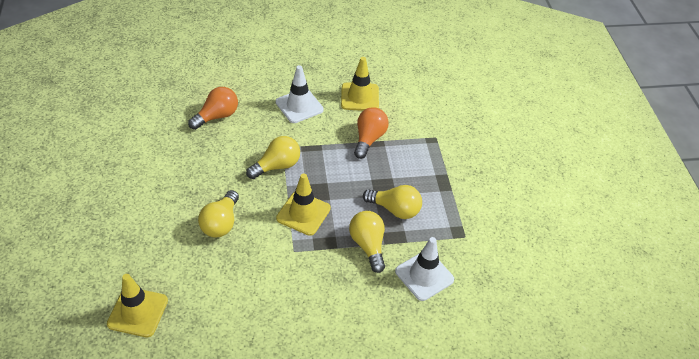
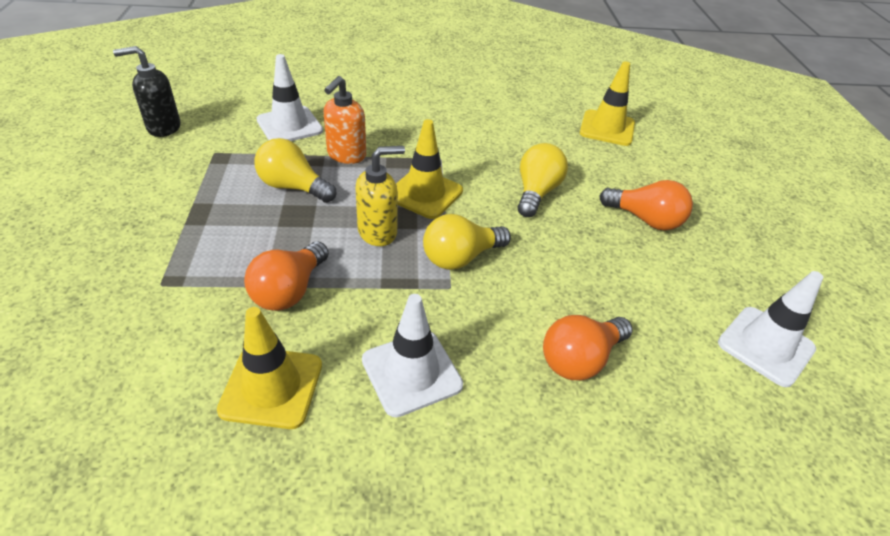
camera: 175 degrees left, 5 degrees down
yellow light bulb [349,211,385,273] -> orange soap dispenser [324,76,366,164]
none -> black soap dispenser [113,46,180,137]
none -> yellow soap dispenser [355,146,405,246]
none -> orange light bulb [599,180,693,230]
none -> white traffic cone [718,271,823,387]

